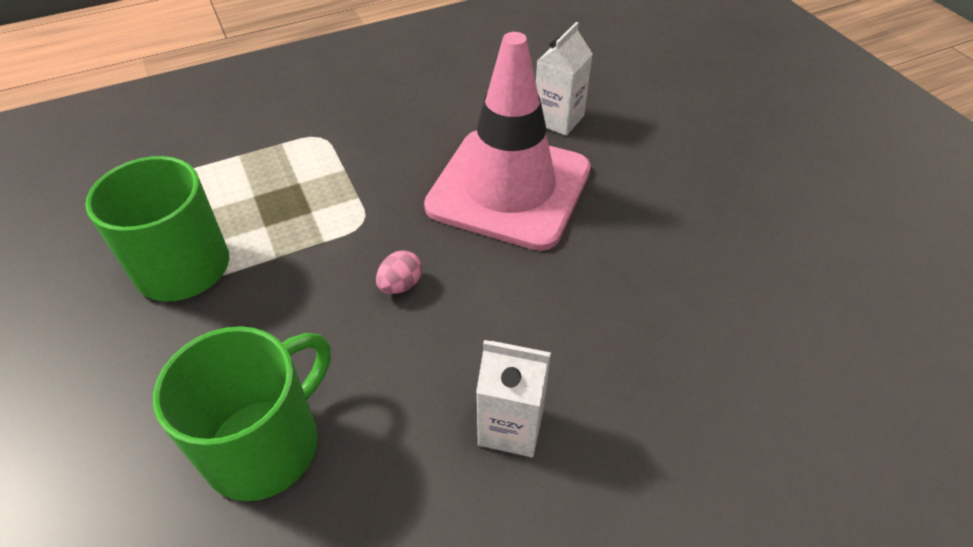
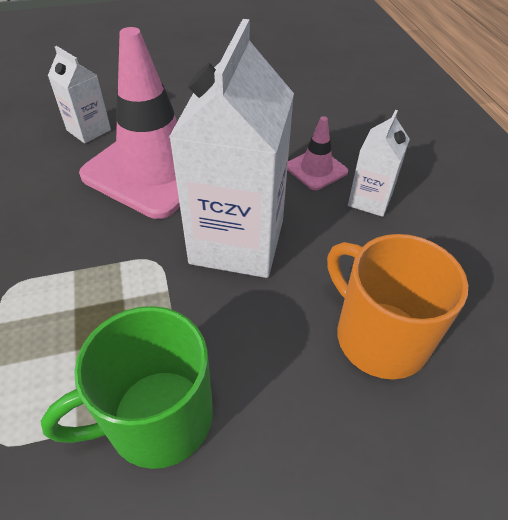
camera: 80 degrees left, 0 degrees up
green mug [153,326,331,501] -> orange mug [327,234,468,379]
pink egg [376,250,422,294] -> white carton [169,19,294,278]
none -> pink traffic cone [287,116,348,190]

